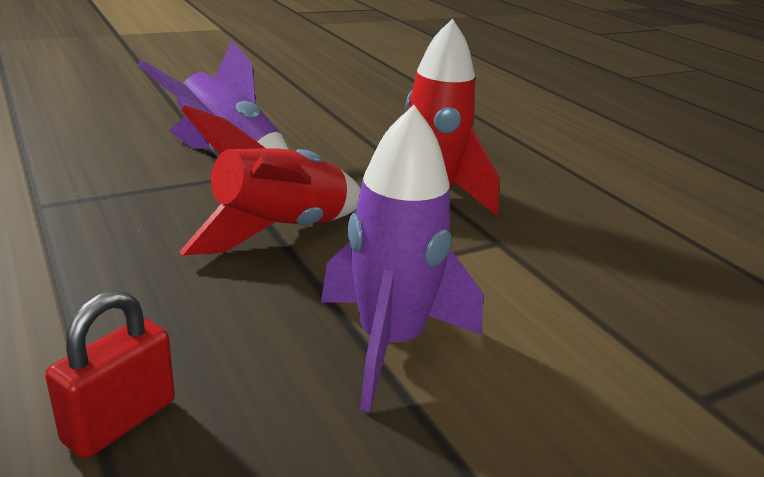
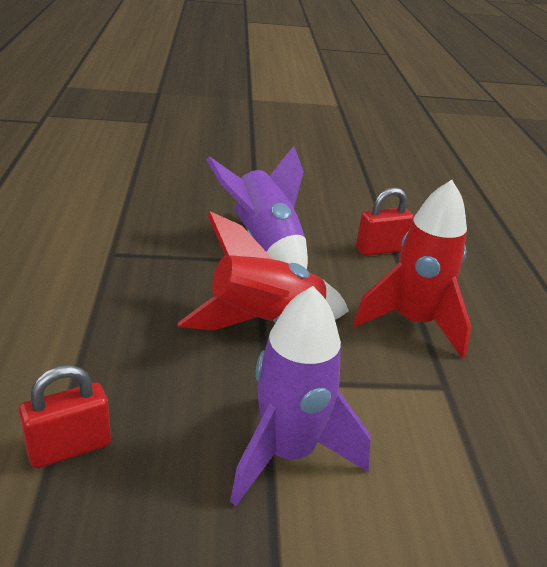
camera: 25 degrees right, 5 degrees up
none -> red padlock [356,187,414,256]

